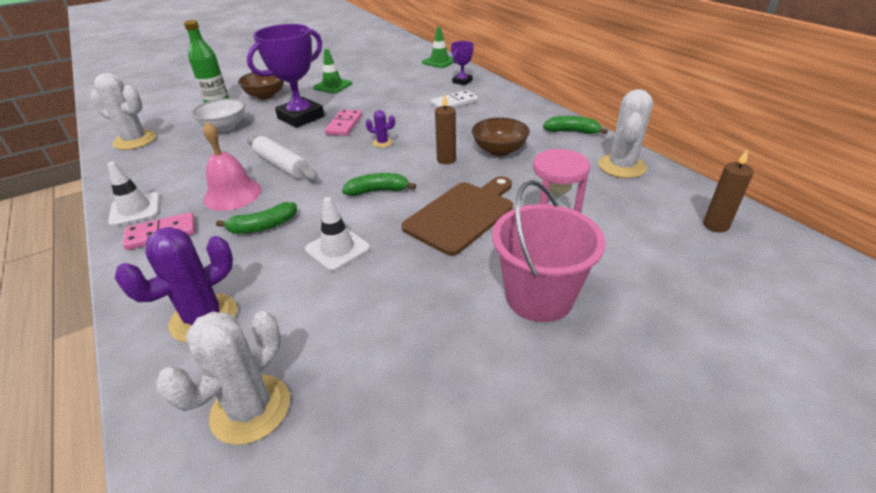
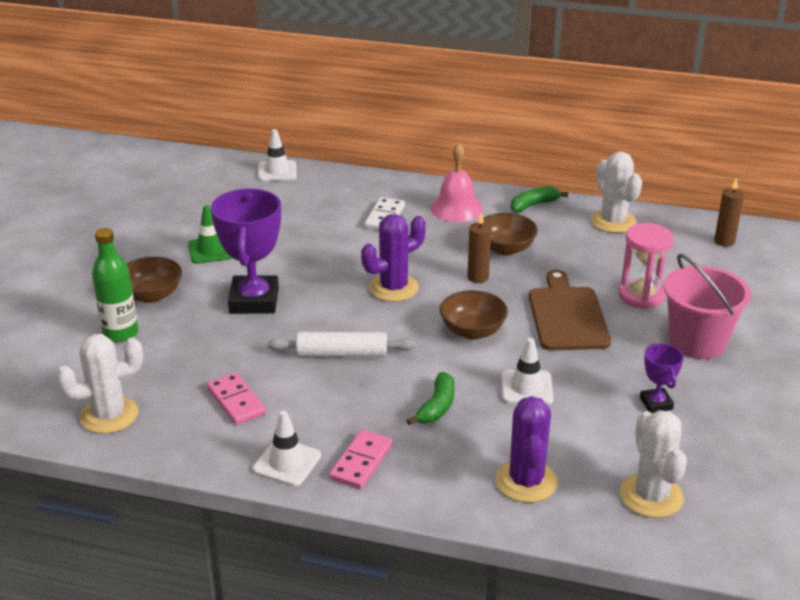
camera: 45 degrees left, 5 degrees down
white bowl [192,98,245,132] -> none
pink bell [203,122,262,211] -> pink bell moved to [431,143,483,222]
pink domino [325,109,362,136] -> pink domino moved to [207,372,266,425]
green banana [342,173,416,196] -> brown bowl [440,290,508,339]
purple cactus [366,110,395,148] -> purple cactus [361,214,426,302], size x2.06
green traffic cone [422,27,454,68] -> white traffic cone [258,129,297,181]
purple trophy [451,41,474,85] -> purple trophy moved to [640,344,684,413]

